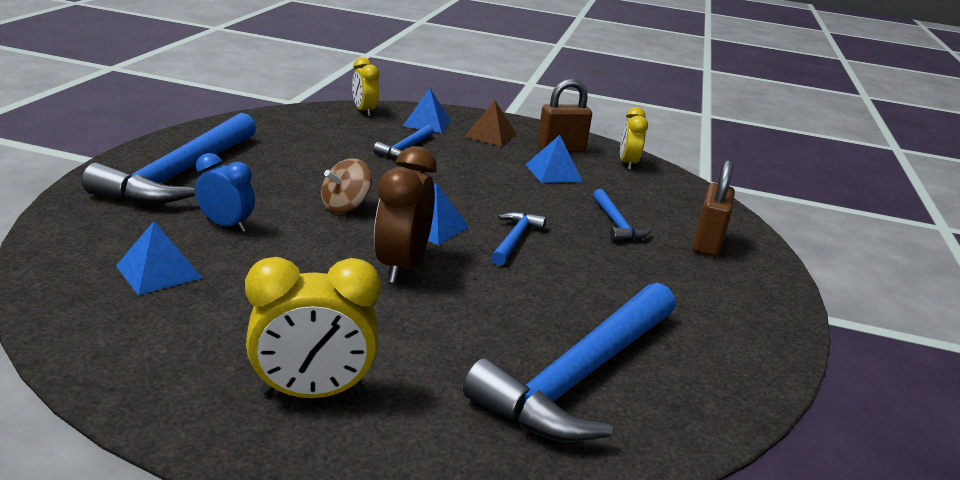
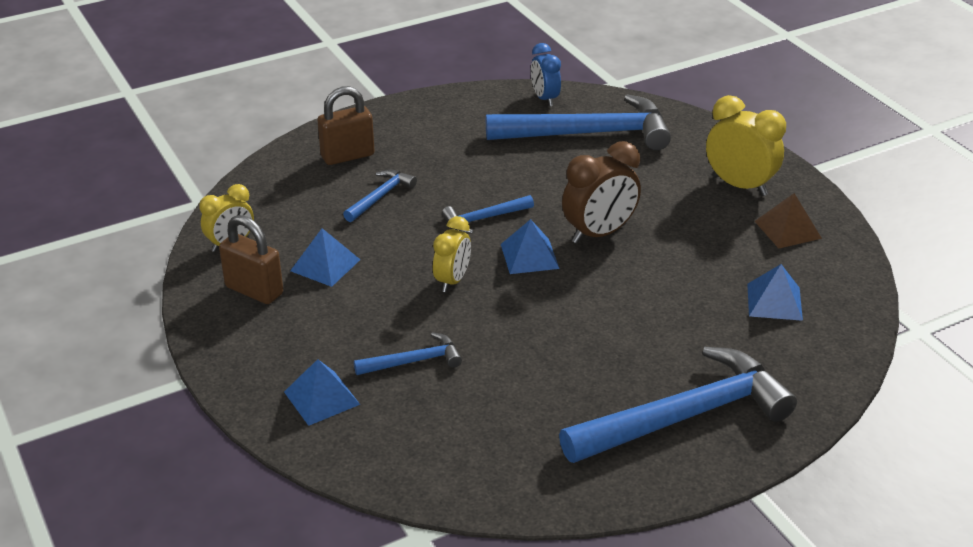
camera: 130 degrees left, 10 degrees up
blue clock [195,153,255,232] -> blue clock moved to [531,43,561,107]
brown spinning top [321,159,372,214] -> none
yellow clock [352,57,379,117] -> yellow clock moved to [433,216,471,292]
brown pyramid [464,100,517,147] -> brown pyramid moved to [755,193,822,248]

